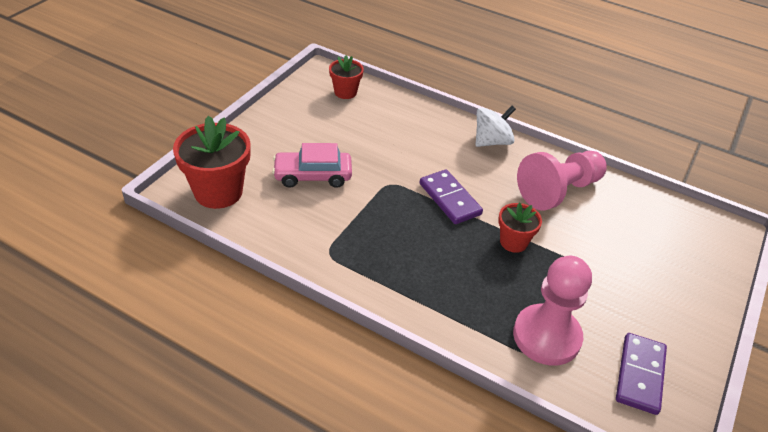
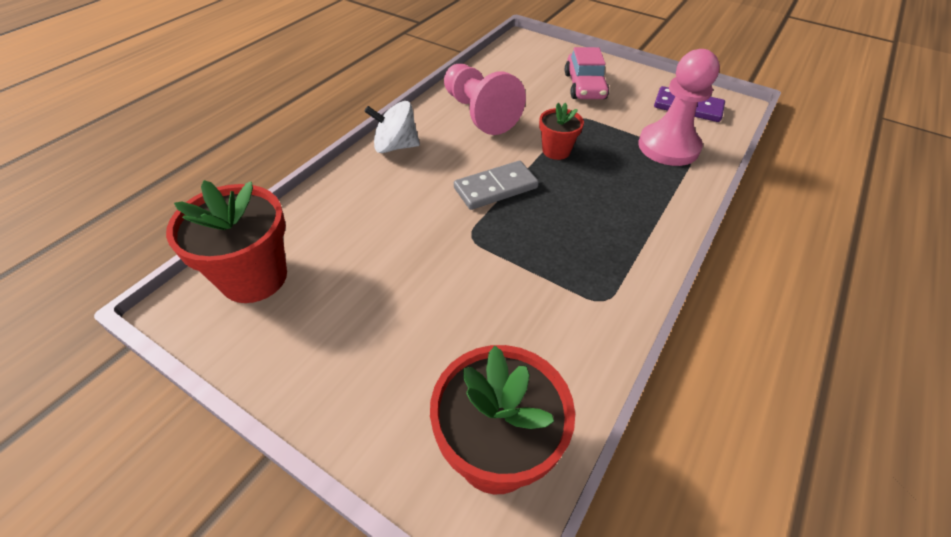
camera: 85 degrees left, 5 degrees up
pink car [272,143,352,188] -> pink car moved to [565,47,609,99]
red flower pot [329,55,364,99] -> red flower pot [166,180,287,303], size x1.77
purple domino [420,170,483,224] -> grey domino [454,161,539,210]
white spinning top [475,105,516,147] -> white spinning top turned 60 degrees counterclockwise [364,101,420,153]

